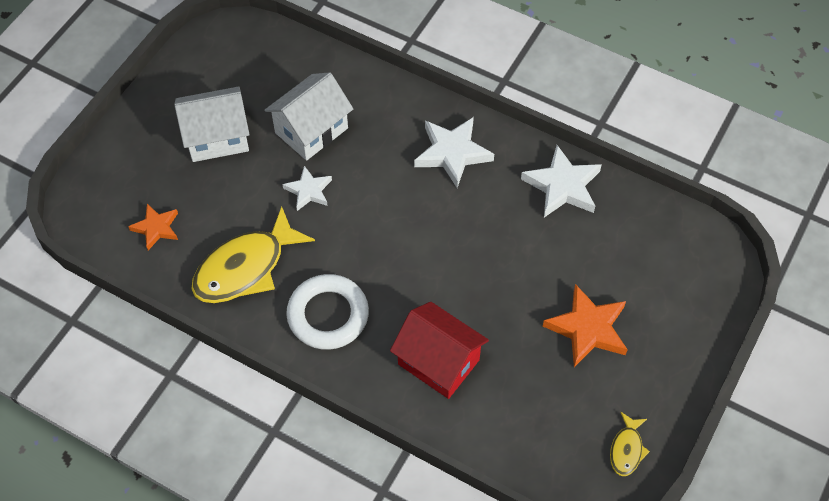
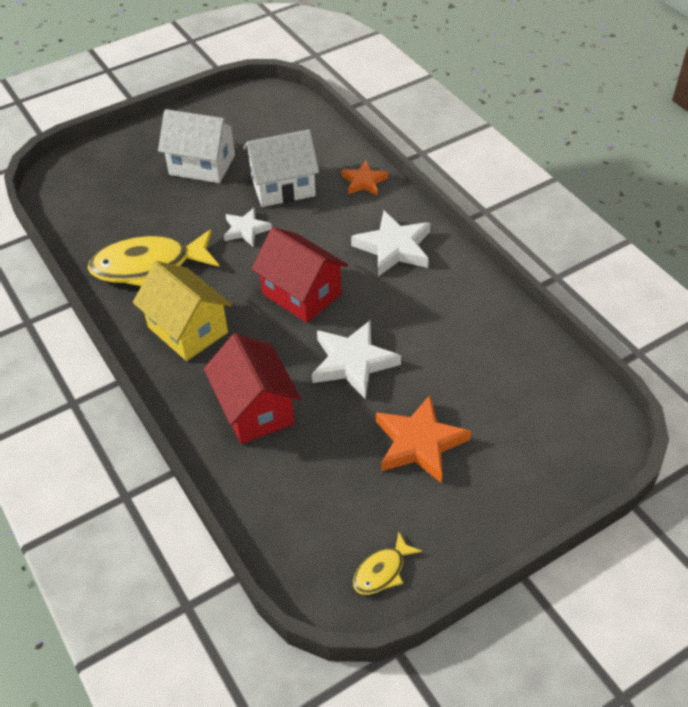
camera: 30 degrees right, 10 degrees down
orange star [128,204,178,250] -> orange star moved to [341,161,388,195]
white ring [286,274,369,350] -> yellow house [133,261,232,361]
white star [521,145,602,217] -> white star moved to [312,321,401,399]
none -> red house [251,227,348,323]

